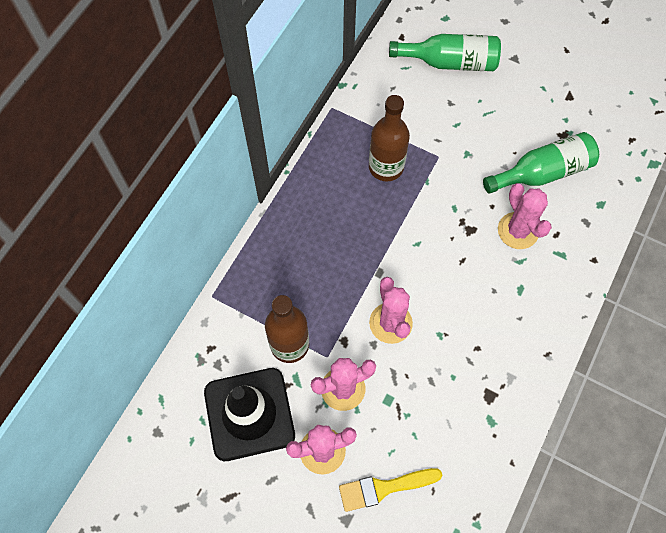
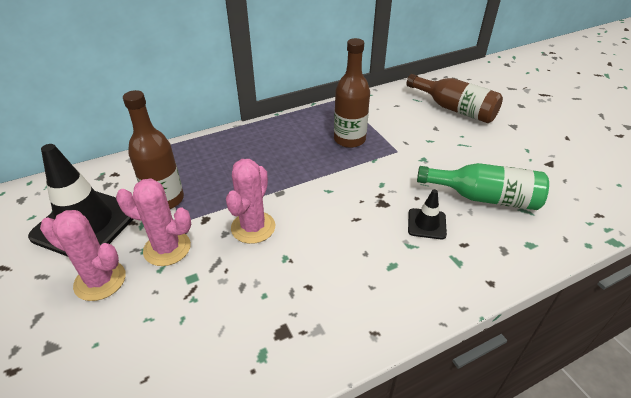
camera: 35 degrees right, 25 degrees down
yellow brush [339,468,442,512] -> none
green bottle [389,34,501,71] -> brown bottle [406,74,503,123]
pink cactus [498,183,552,249] -> black traffic cone [408,189,447,239]

